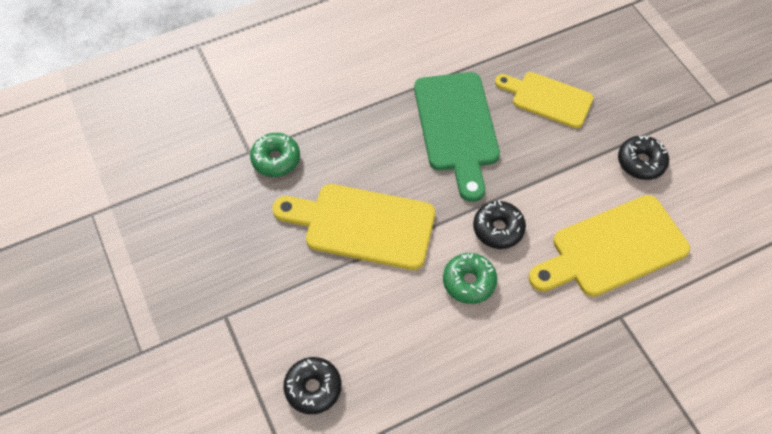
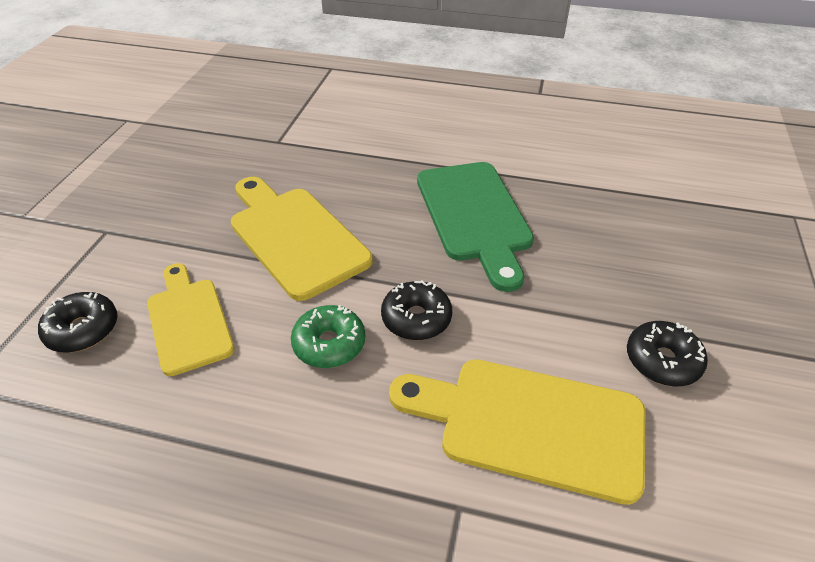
camera: 40 degrees right, 15 degrees down
green donut [250,133,300,177] -> none
green cutting board [414,72,500,202] -> green cutting board turned 45 degrees counterclockwise [417,162,534,292]
yellow cutting board [495,72,594,128] -> yellow cutting board moved to [147,263,235,376]

